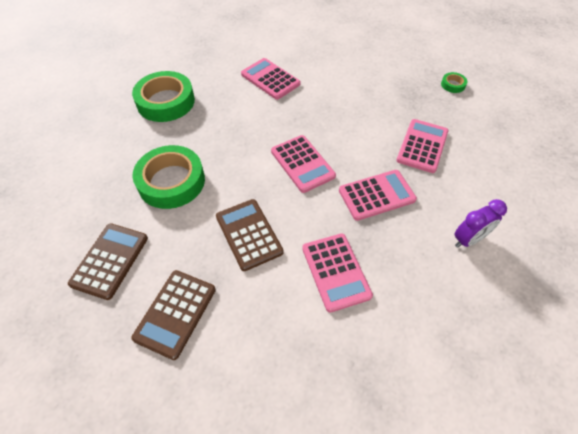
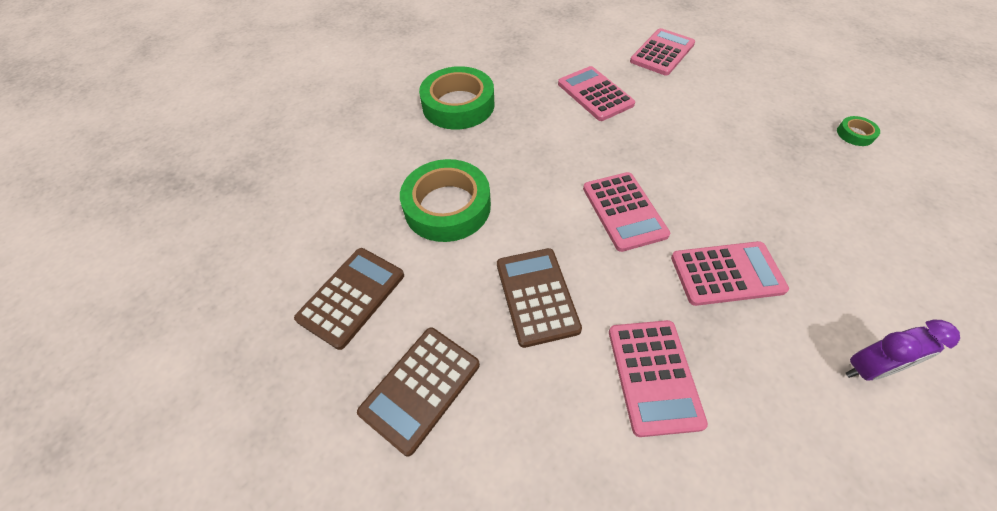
camera: 15 degrees right, 0 degrees up
pink calculator [396,119,448,173] -> pink calculator moved to [630,28,695,76]

